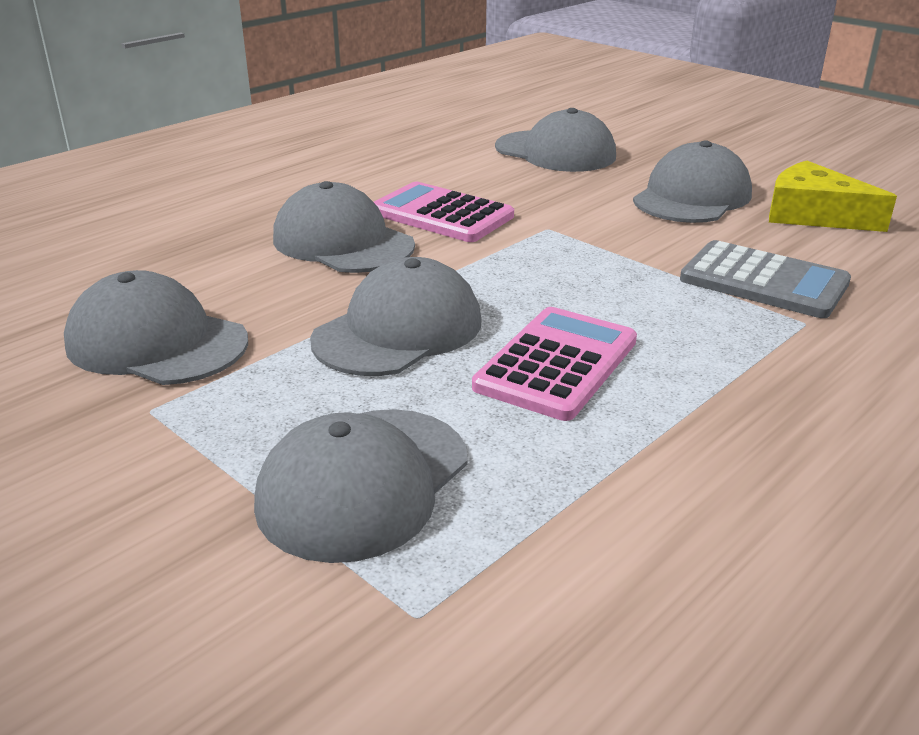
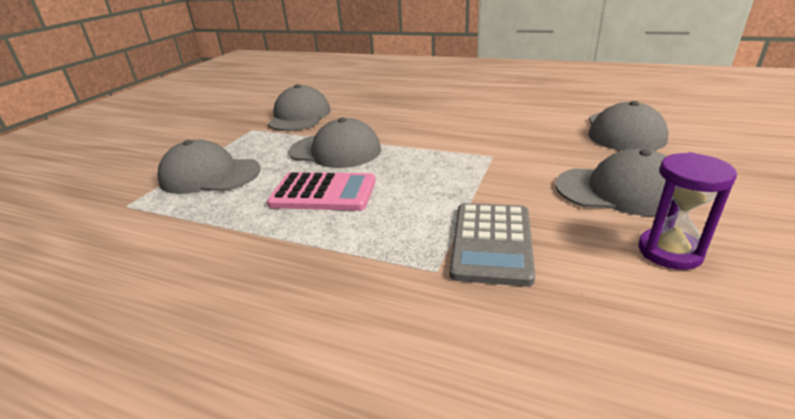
camera: 70 degrees right, 0 degrees up
grey cap [273,181,415,273] -> none
pink calculator [374,182,514,242] -> none
yellow cheese [769,161,897,232] -> purple hourglass [638,152,737,270]

